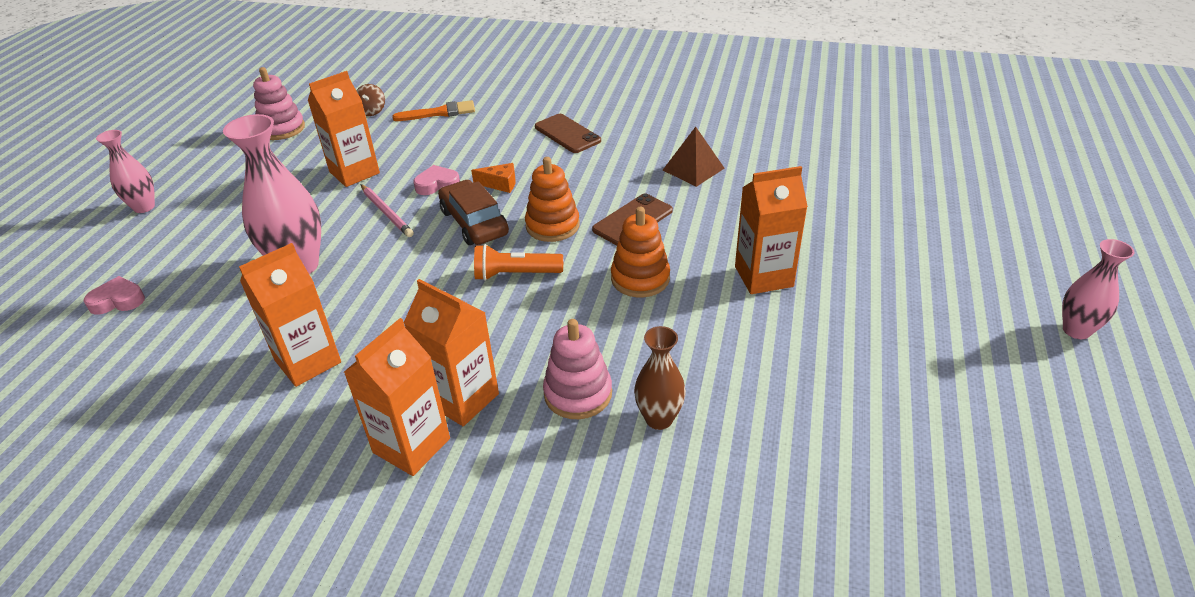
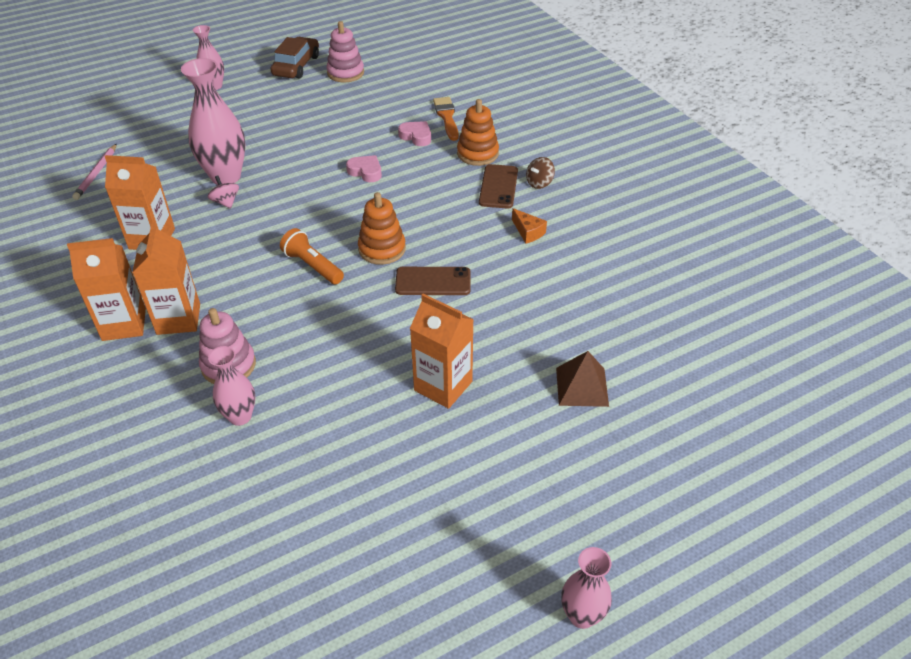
camera: 45 degrees right, 5 degrees up
pink heart [83,276,145,315] -> pink heart moved to [398,121,431,146]
orange carton [308,71,380,187] -> none
brown spinning top [356,84,385,116] -> brown spinning top moved to [526,157,555,189]
pink pencil [360,184,414,237] -> pink pencil moved to [72,144,117,200]
orange brush [392,100,475,121] -> orange brush turned 135 degrees counterclockwise [433,97,459,141]
brown car [438,180,509,245] -> brown car moved to [271,37,319,79]
orange cheese [471,163,516,193] -> orange cheese moved to [512,208,547,244]
orange stacking toy [611,207,670,297] -> orange stacking toy moved to [457,99,499,166]
brown vase [634,326,686,430] -> pink vase [208,346,255,426]
brown pyramid [663,127,725,187] -> brown pyramid moved to [556,351,609,407]
none -> pink spinning top [208,176,239,209]

